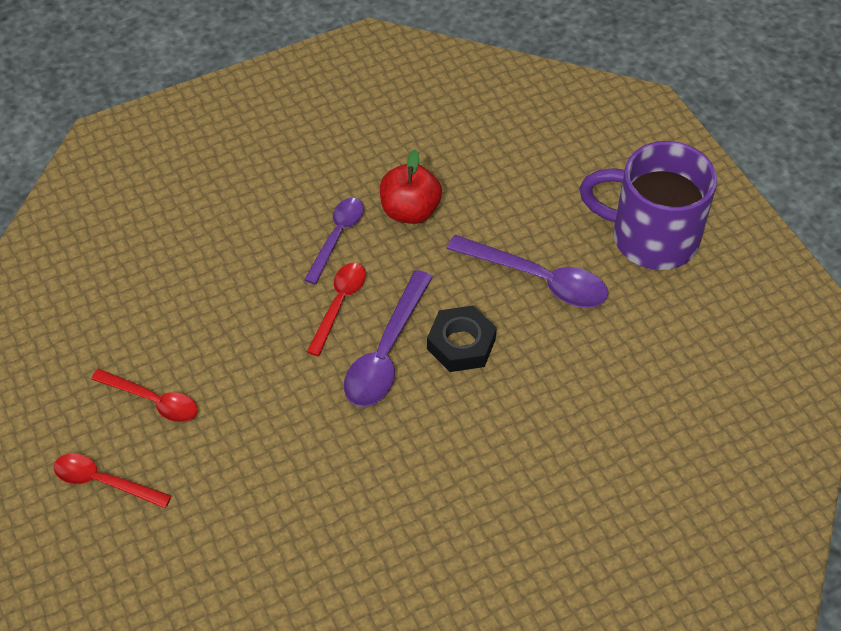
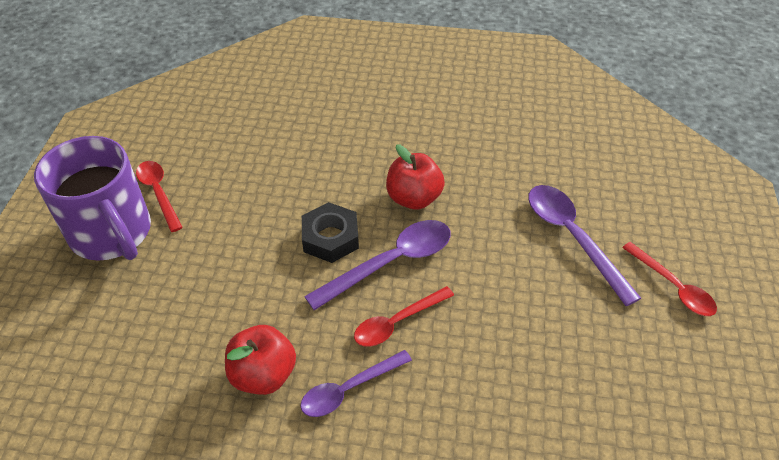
camera: 145 degrees left, 5 degrees down
red spoon [91,369,198,422] -> red spoon moved to [136,161,183,232]
purple spoon [447,235,608,308] -> purple spoon moved to [528,185,641,306]
none -> red apple [386,144,445,210]

